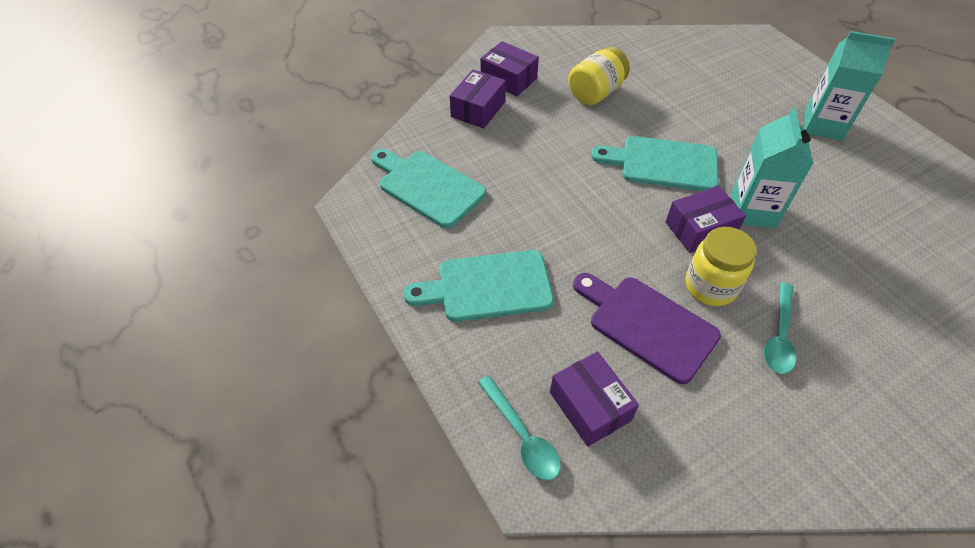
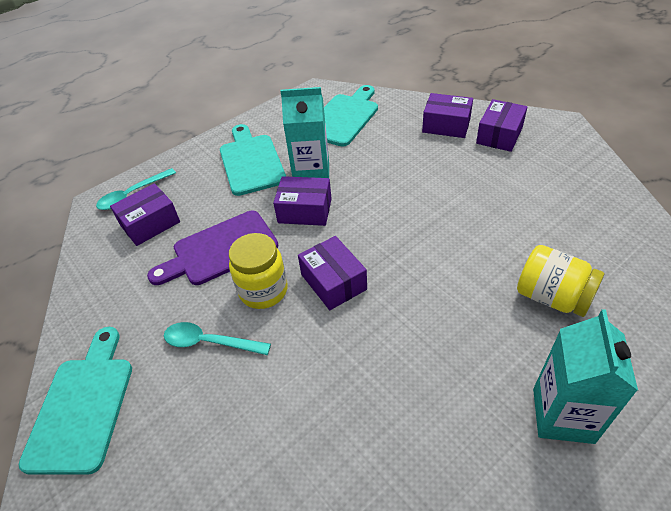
camera: 85 degrees right, 5 degrees down
yellow jar [568,47,630,105] -> yellow jar moved to [517,245,604,317]
purple cutting board [573,273,721,384] -> purple cutting board turned 150 degrees counterclockwise [147,211,278,285]
turquoise cutting board [591,136,718,191] -> turquoise cutting board moved to [19,327,132,475]
turquoise carton [731,107,813,229] -> turquoise carton moved to [281,87,329,178]
none -> purple box [273,176,332,226]

